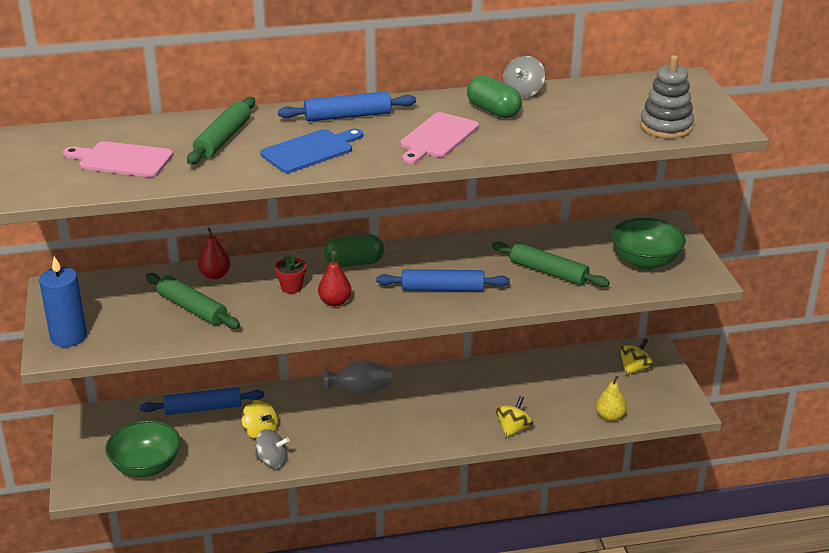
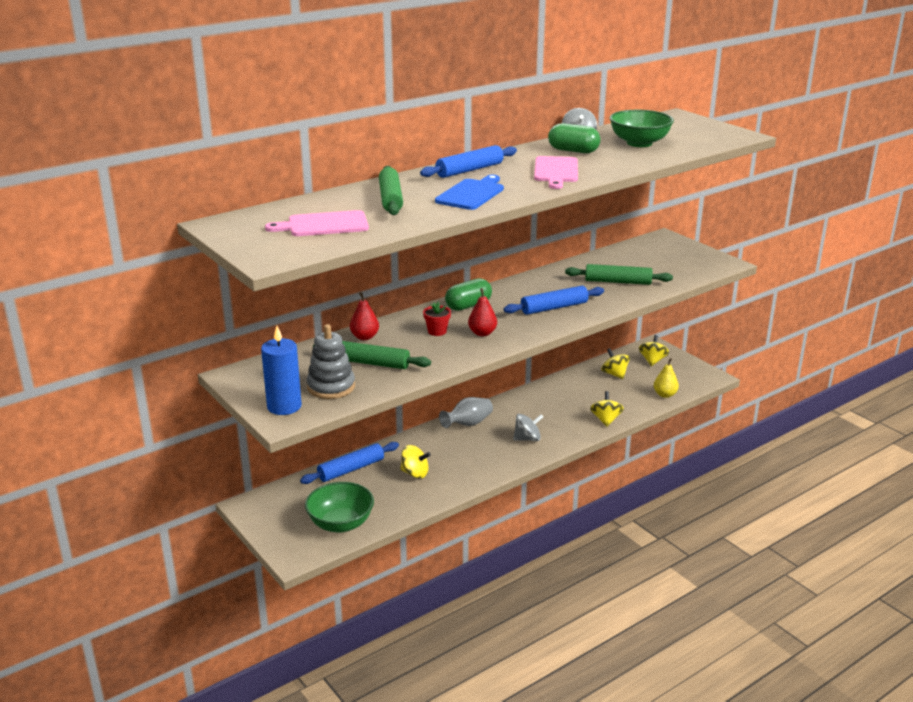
camera: 25 degrees left, 5 degrees down
grey spinning top [255,429,290,468] -> grey spinning top moved to [513,414,543,441]
green bowl [611,218,686,270] -> green bowl moved to [610,110,674,147]
grey stacking toy [640,55,694,139] -> grey stacking toy moved to [307,324,355,399]
none -> yellow spinning top [601,348,630,379]

